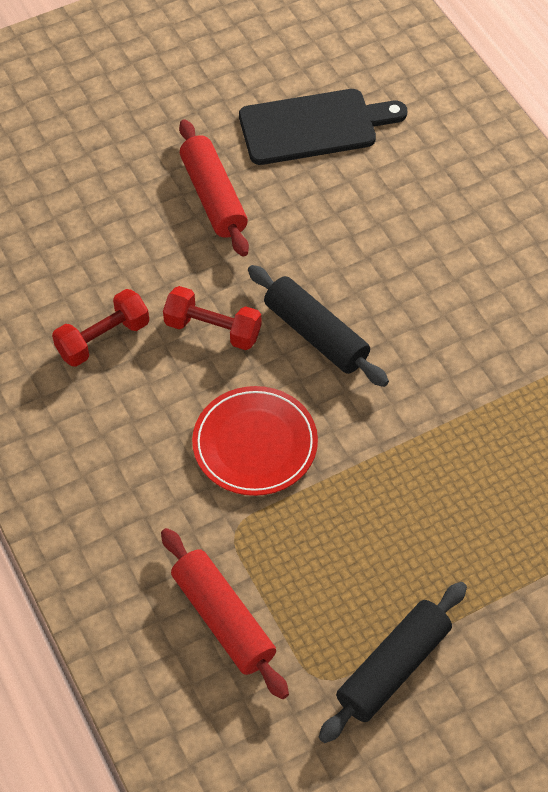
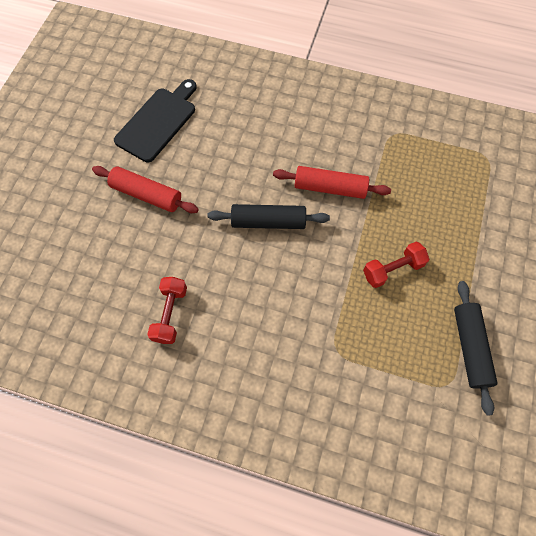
camera: 45 degrees left, 10 degrees up
red rolling pin [161,528,289,699] -> red rolling pin moved to [273,166,391,199]
red dumbbell [163,286,261,350] -> red dumbbell moved to [363,242,429,288]
red plate [192,386,318,496] -> none

